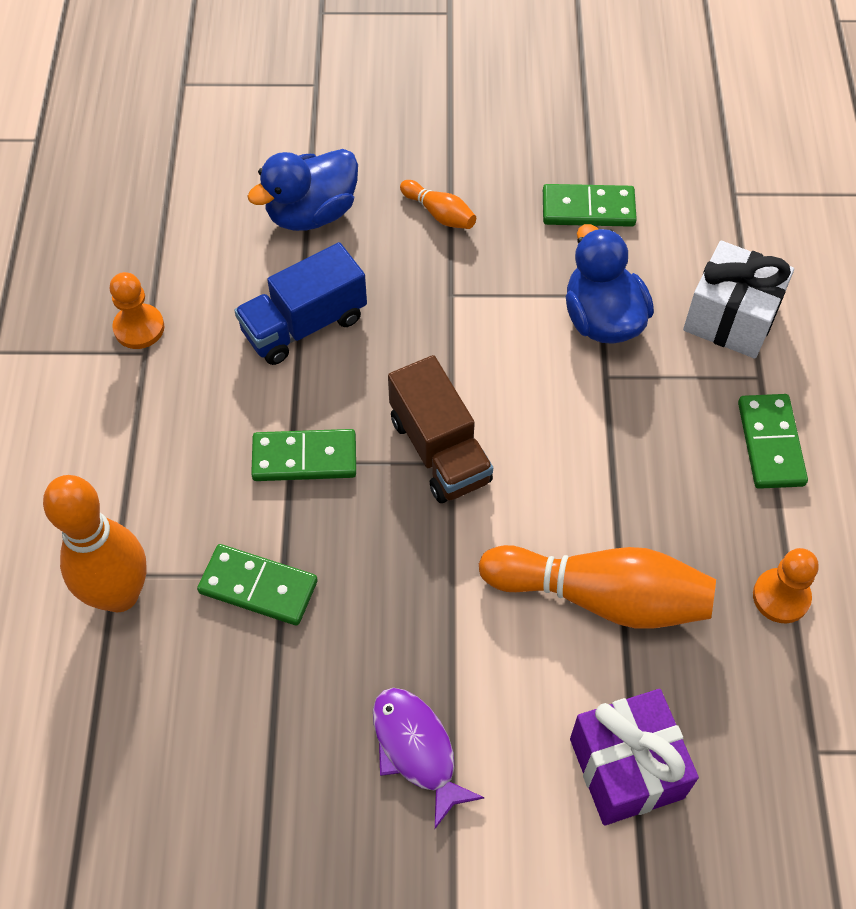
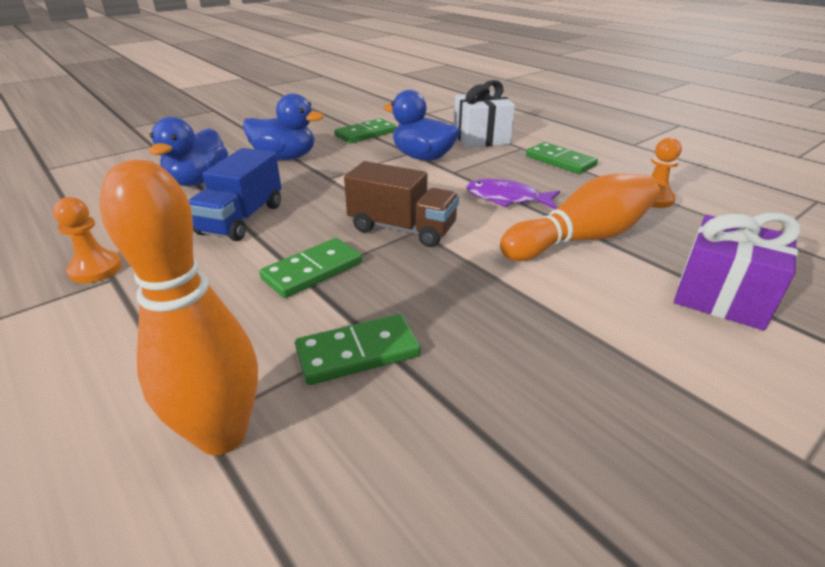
camera: 40 degrees left, 25 degrees down
purple fish [373,688,485,829] -> purple fish moved to [466,179,560,209]
orange bowling pin [400,180,476,229] -> blue duck [243,93,324,160]

